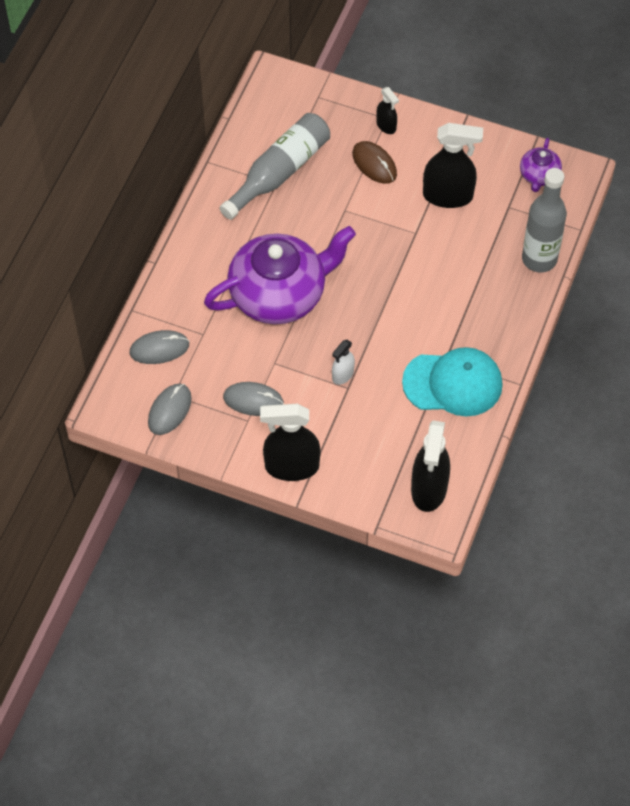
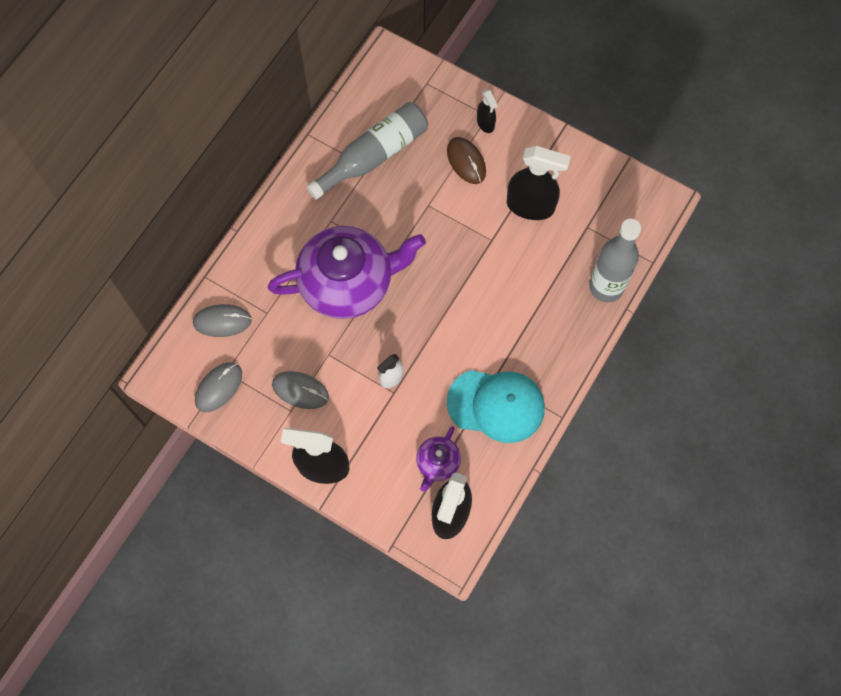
camera: 10 degrees right, 10 degrees up
purple teapot [520,138,562,192] -> purple teapot moved to [416,426,461,491]

